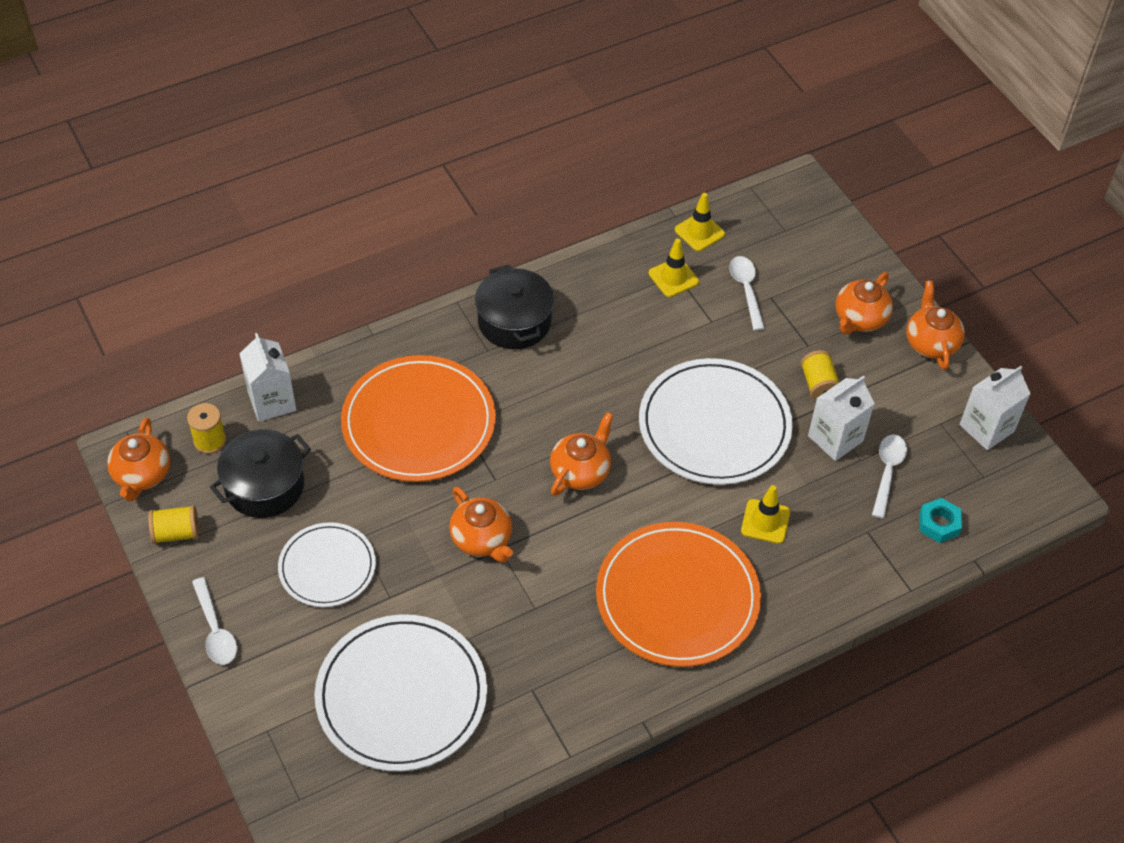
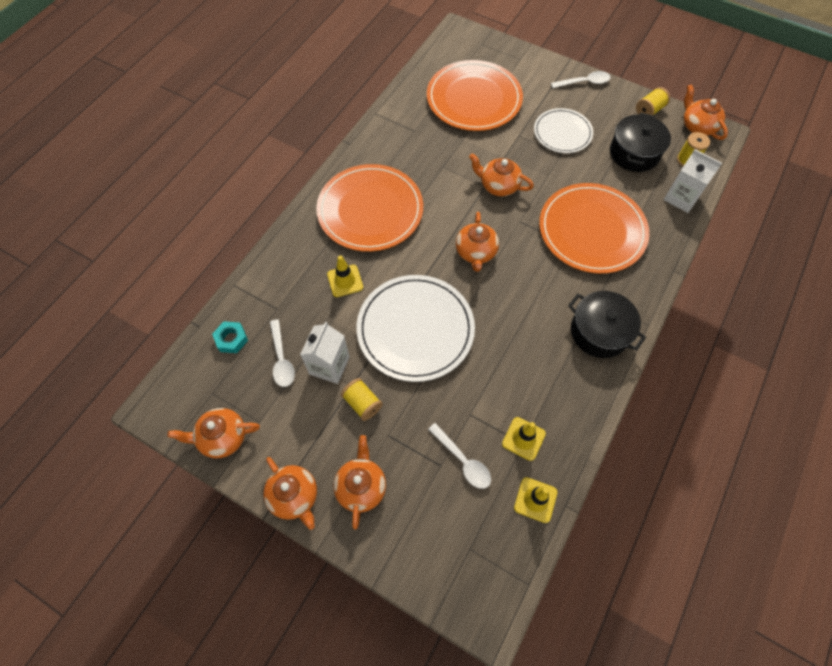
camera: 150 degrees right, 10 degrees up
white spoon [192,577,237,665] -> white spoon turned 135 degrees clockwise [551,71,611,88]
white plate [315,614,487,771] -> orange plate [427,60,523,131]
white carton [959,366,1031,450] -> orange teapot [167,408,260,458]

